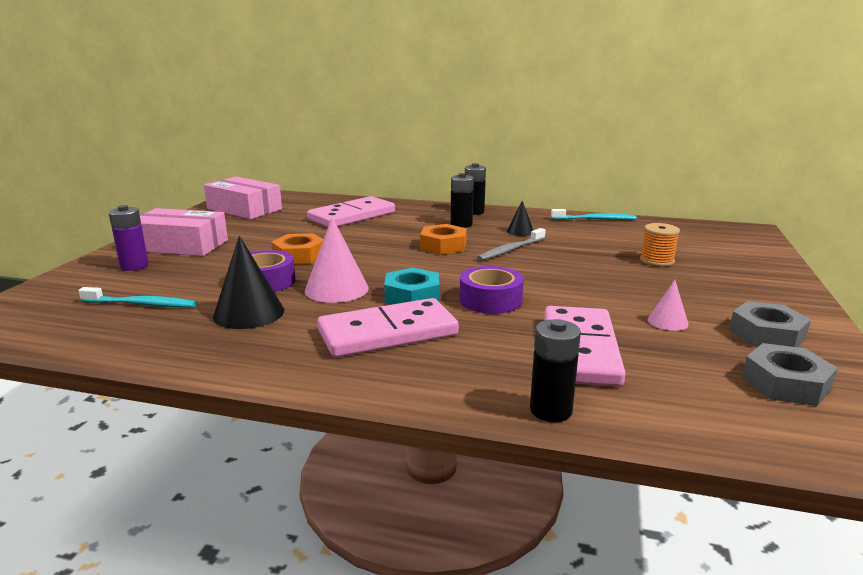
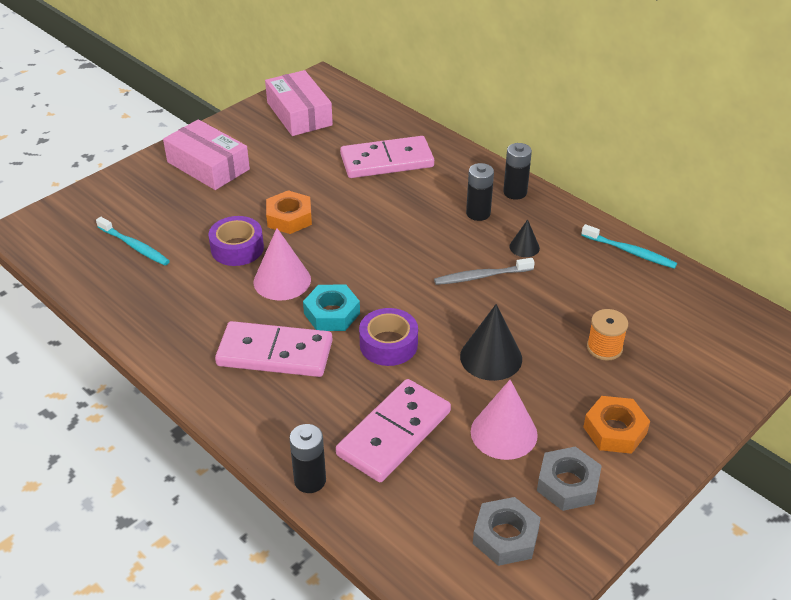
camera: 30 degrees right, 20 degrees up
purple battery [109,205,149,271] -> none
black cone [213,236,284,329] -> black cone moved to [460,304,522,381]
orange nut [420,224,467,255] -> orange nut moved to [583,396,650,454]
pink cone [648,280,689,331] -> pink cone [471,380,538,460], size x1.83

